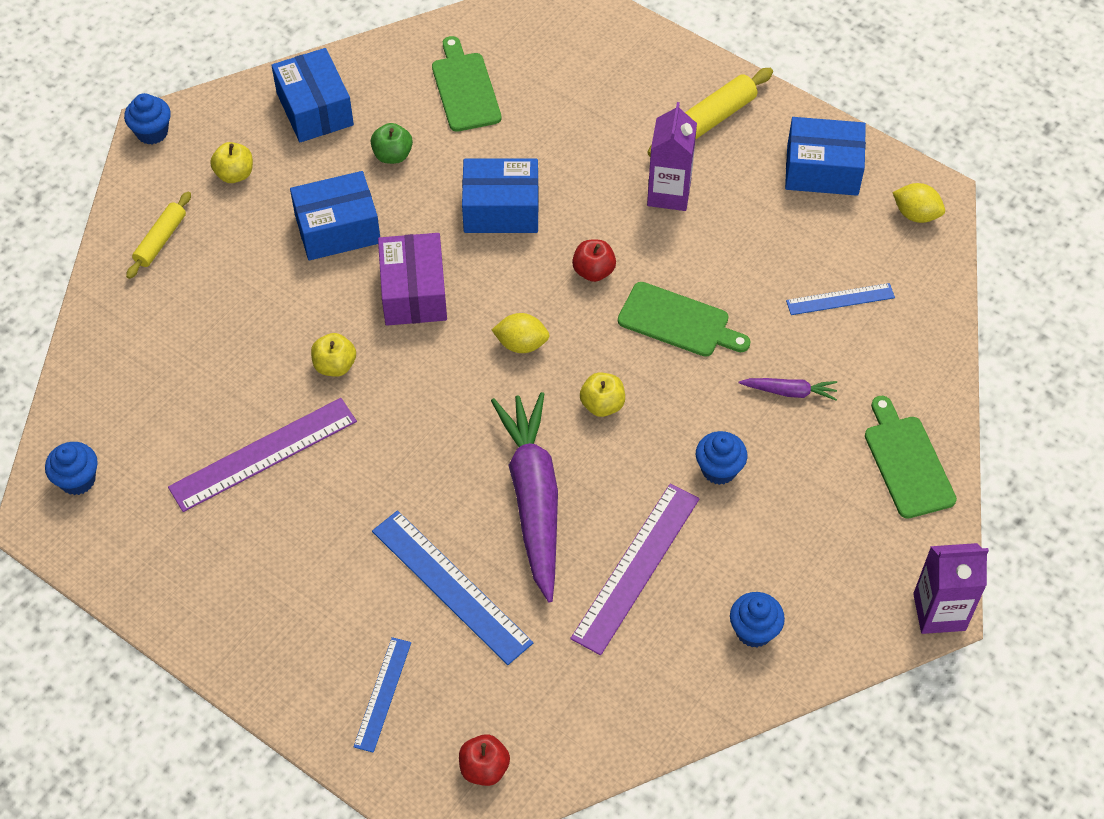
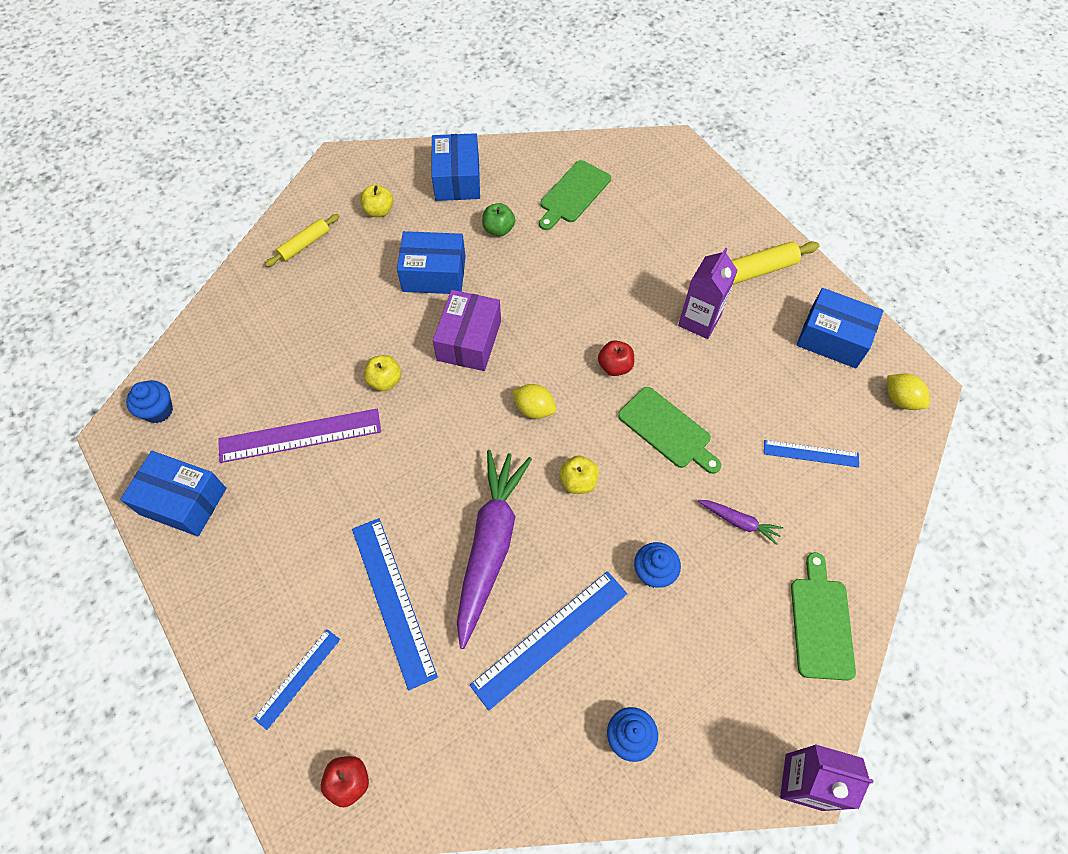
camera: 20 degrees right, 5 degrees up
blue cupcake [124,93,171,144] -> none
green cutting board [432,36,501,132] -> green cutting board turned 150 degrees counterclockwise [539,160,611,230]
blue box [462,159,539,233] -> blue box moved to [120,451,226,536]
purple ruler [570,484,699,655] -> blue ruler [470,571,627,711]

